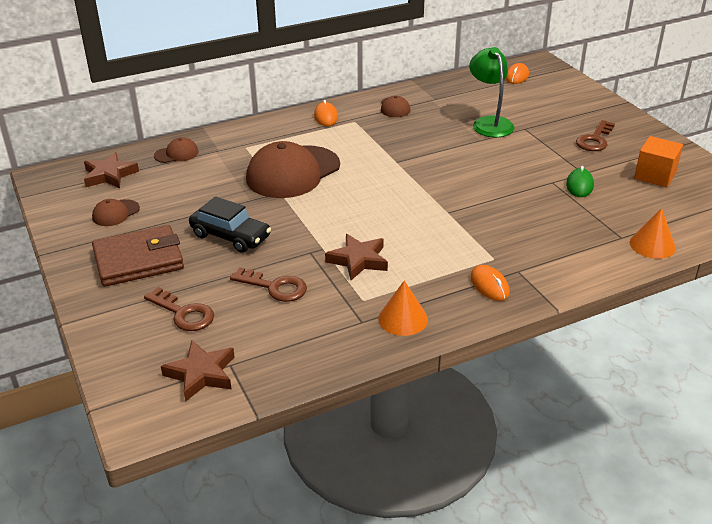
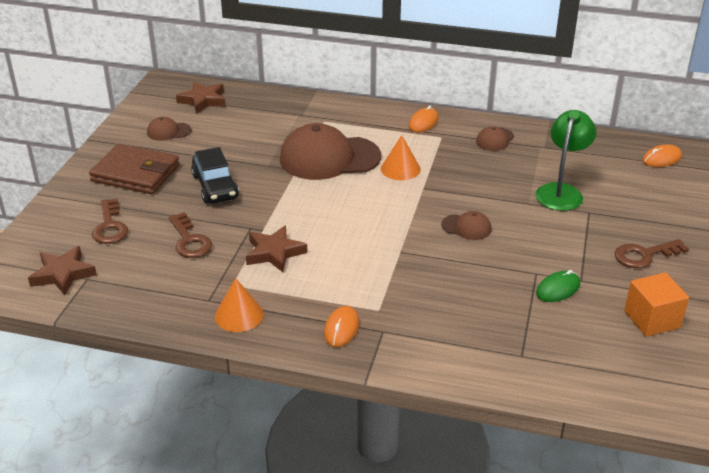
camera: 40 degrees right, 0 degrees up
brown cap [154,137,199,163] -> brown cap moved to [441,211,492,240]
orange cone [630,208,676,259] -> orange cone moved to [381,135,421,180]

